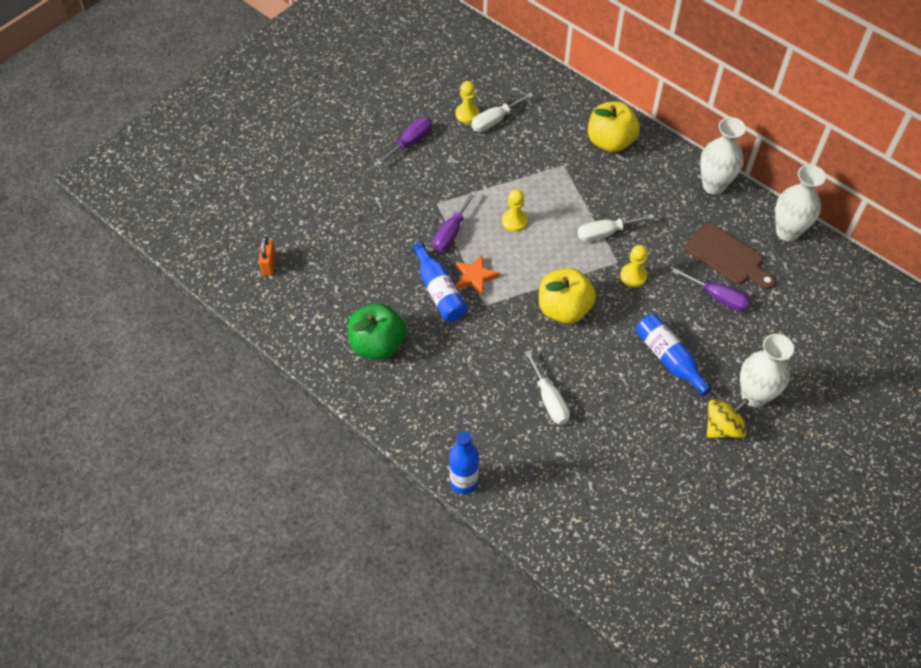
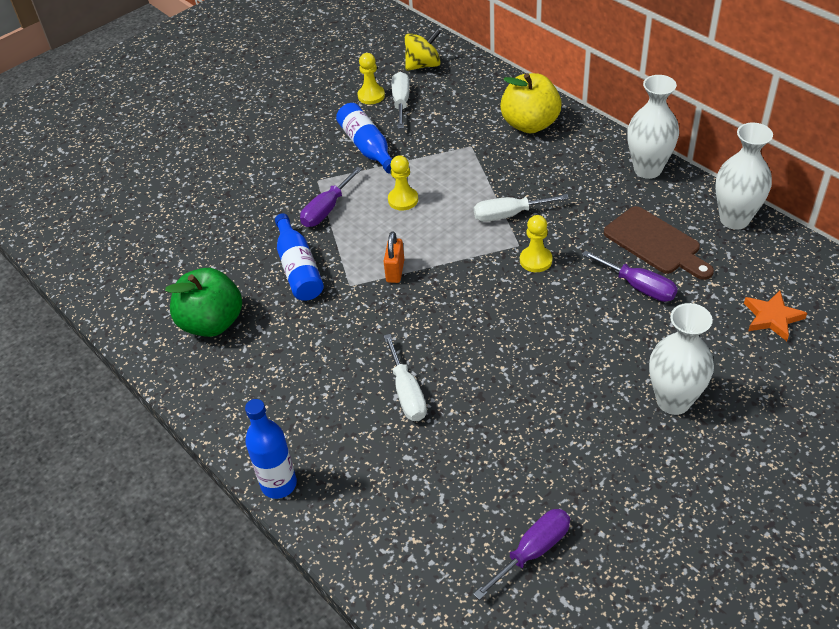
camera: 10 degrees right, 10 degrees down
orange padlock [259,237,276,276] -> orange padlock moved to [383,231,404,283]
purple screwdriver [376,117,432,166] -> purple screwdriver moved to [473,509,570,600]
orange star [455,255,499,296] -> orange star moved to [744,291,807,341]
white screwdriver [471,93,534,132] -> white screwdriver turned 120 degrees clockwise [392,72,409,129]
yellow apple [539,268,596,324] -> none
blue bottle [636,314,712,396] -> blue bottle moved to [336,103,392,174]
yellow spinning top [707,398,749,438] -> yellow spinning top moved to [405,29,441,71]

